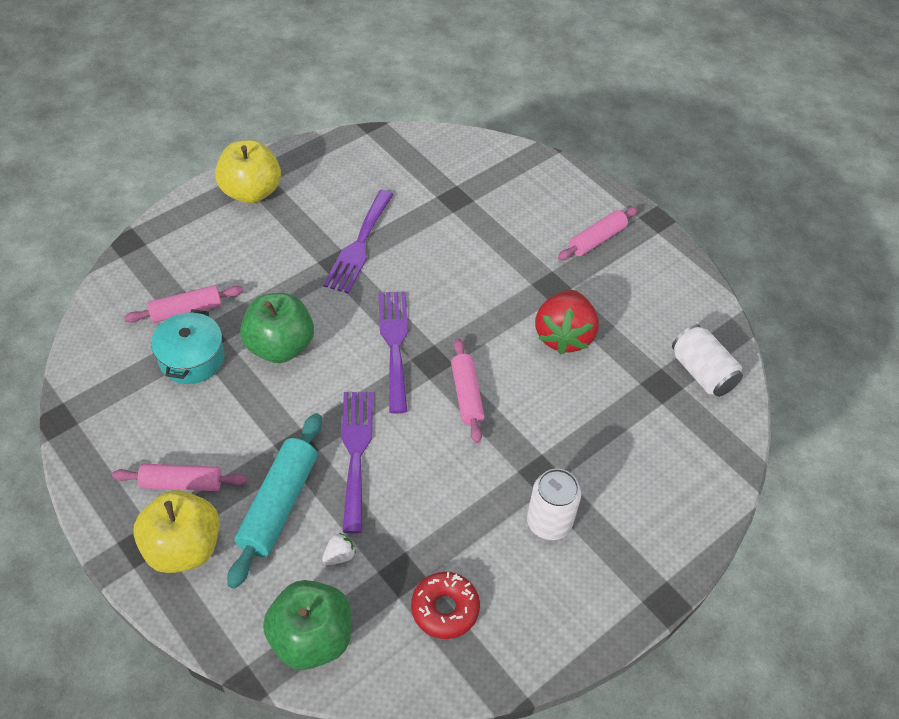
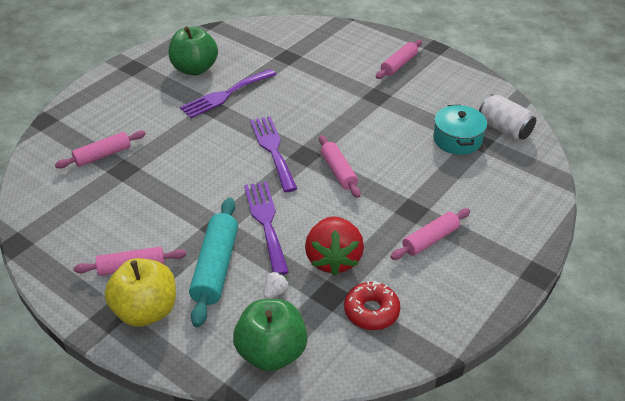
camera: 10 degrees left, 10 degrees down
turquoise pot [151,309,224,384] -> turquoise pot moved to [433,105,487,155]
yellow apple [215,140,281,204] -> none
green apple [240,293,314,363] -> green apple moved to [169,26,218,75]
purple fork [323,190,394,294] -> purple fork turned 45 degrees clockwise [180,69,277,118]
white can [527,469,581,540] -> pink rolling pin [390,209,470,260]
red strawberry [535,290,599,354] -> red strawberry moved to [305,216,364,276]

